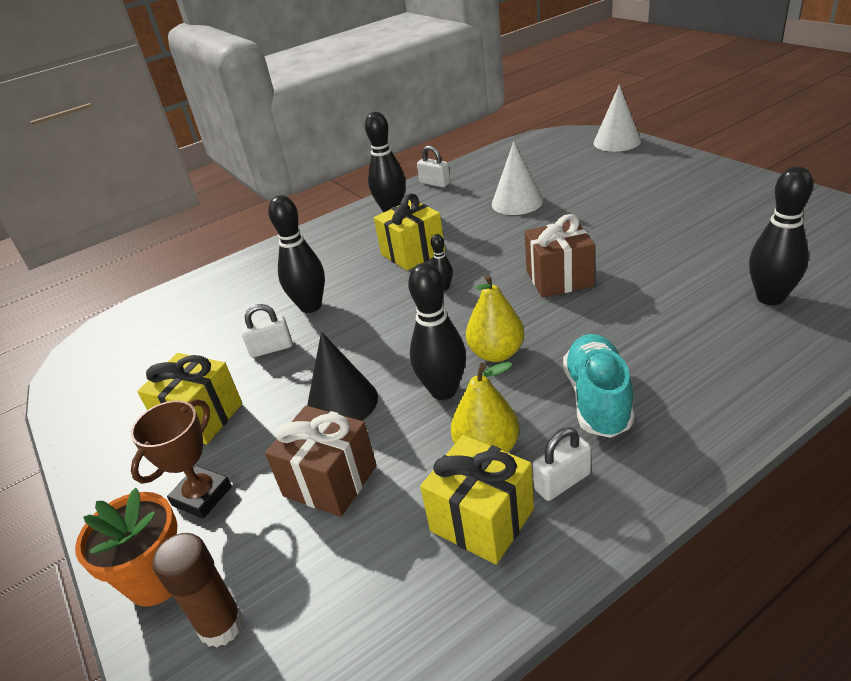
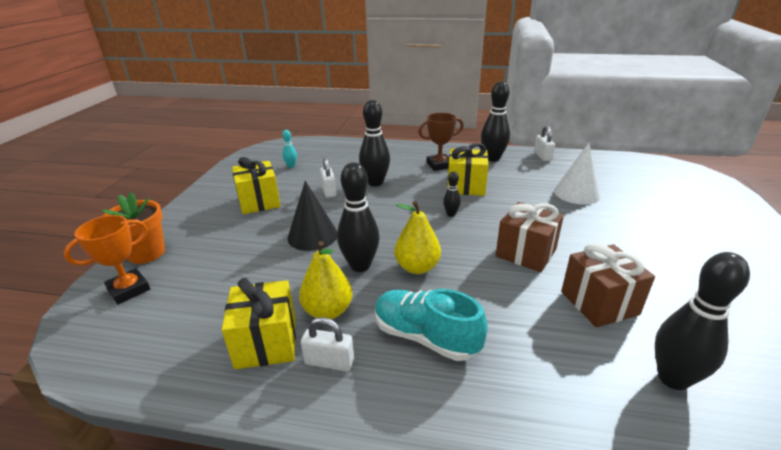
camera: 40 degrees right, 5 degrees down
brown trophy [131,399,232,519] -> brown trophy moved to [418,113,464,171]
brown glue stick [153,533,244,648] -> orange trophy [64,215,150,304]
white padlock [241,304,292,358] -> white padlock turned 45 degrees clockwise [320,158,337,198]
brown gift [265,405,376,517] -> brown gift moved to [561,243,655,327]
turquoise shoe [563,334,635,438] -> turquoise shoe turned 105 degrees counterclockwise [375,289,488,361]
white cone [593,85,641,152] -> none
none -> turquoise bowling pin [282,130,297,168]

